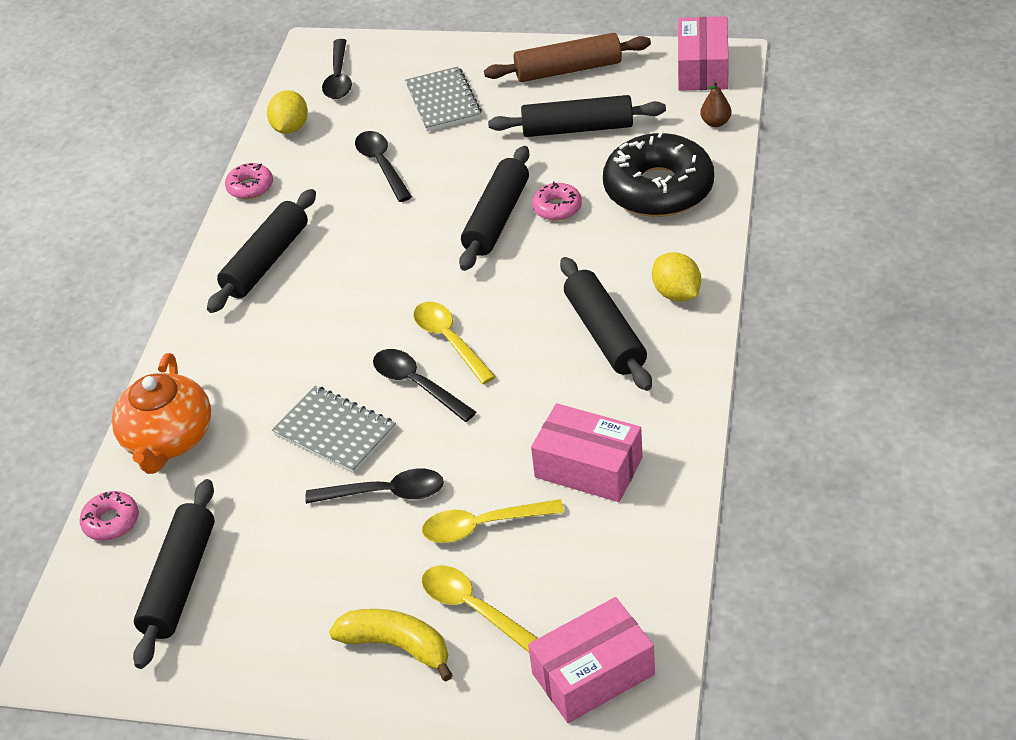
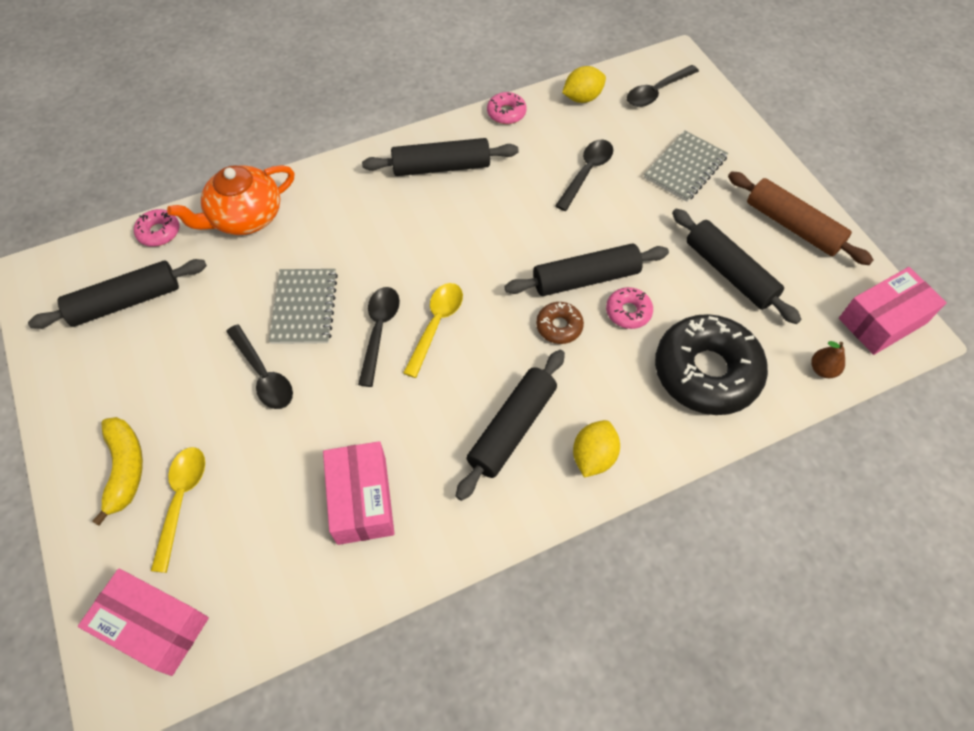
camera: 50 degrees right, 15 degrees up
yellow spoon [422,499,564,543] -> none
none -> brown donut [536,302,584,344]

